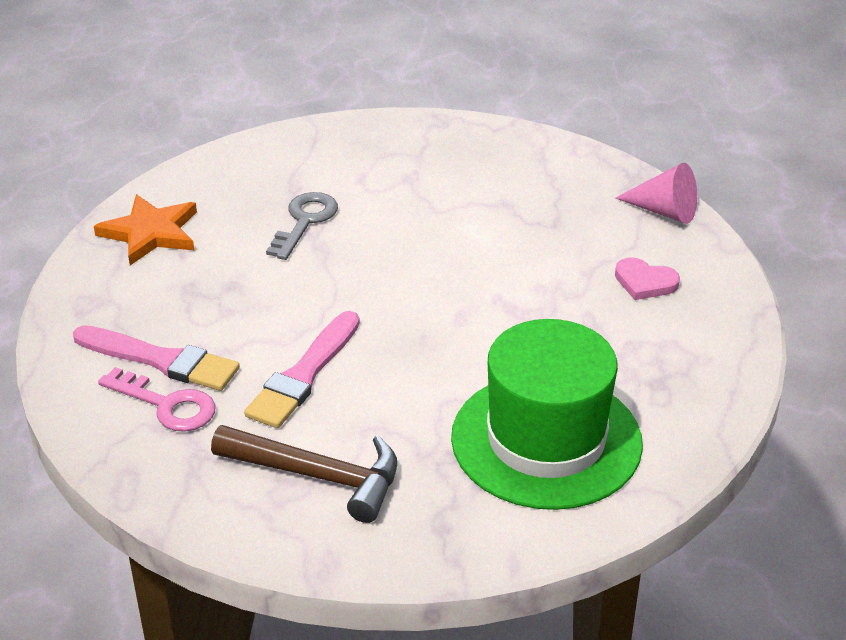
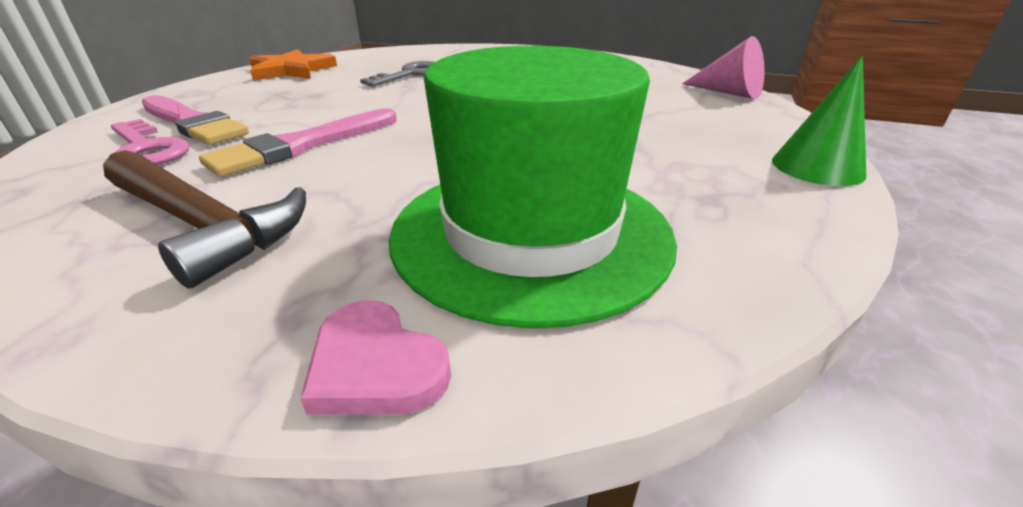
camera: 15 degrees right, 5 degrees down
pink heart [615,257,680,300] -> pink heart moved to [300,300,451,414]
none -> green cone [772,56,866,186]

